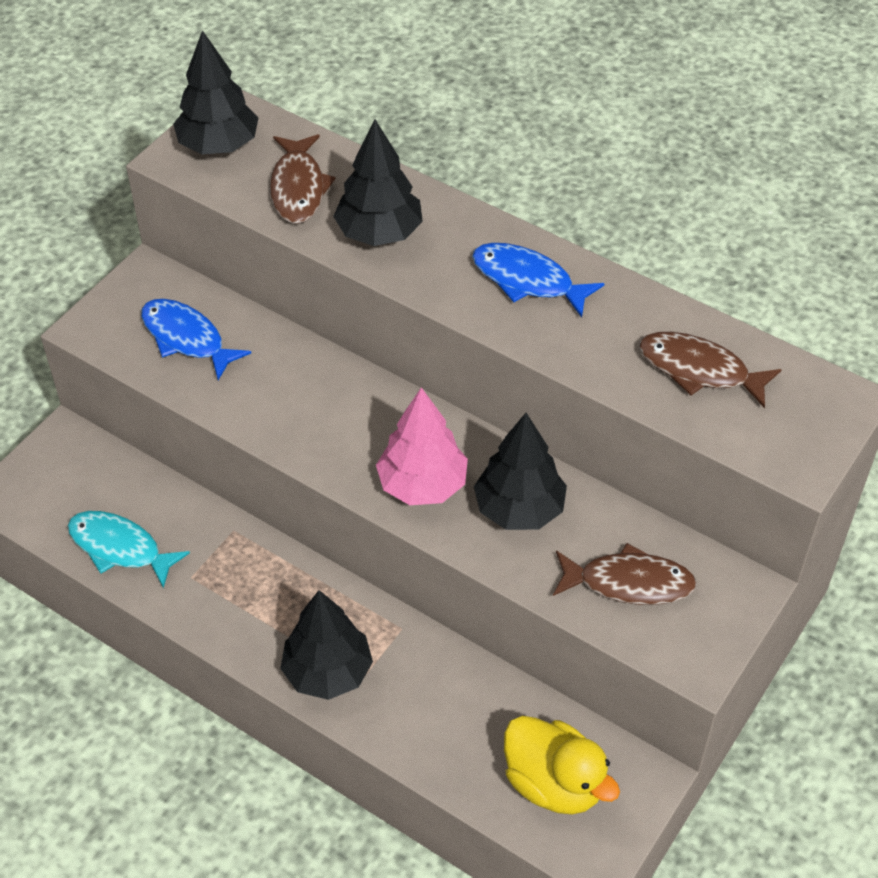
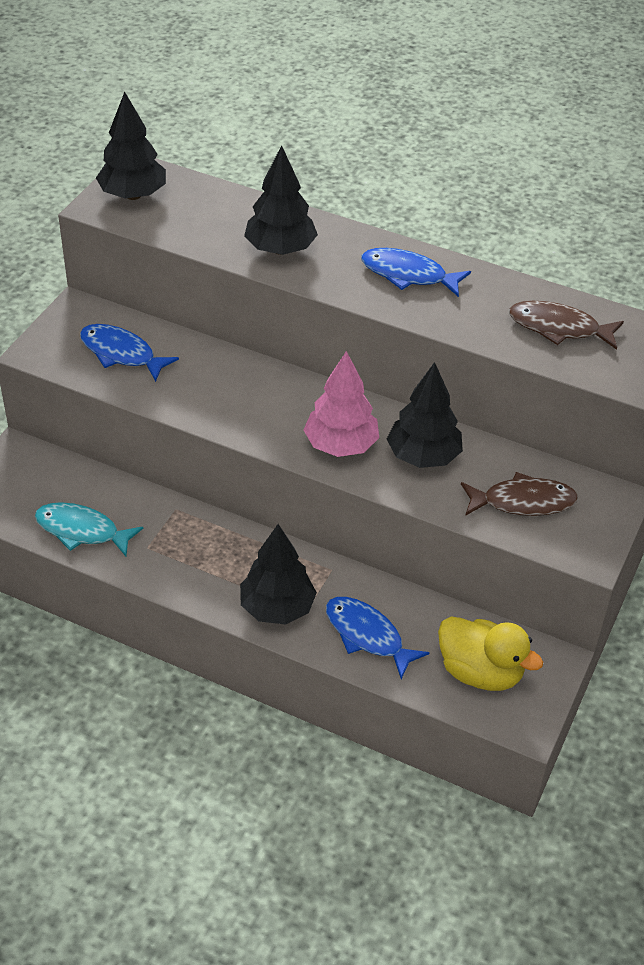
camera: 10 degrees left, 5 degrees down
brown fish [270,134,336,224] -> none
none -> blue fish [326,597,429,679]

